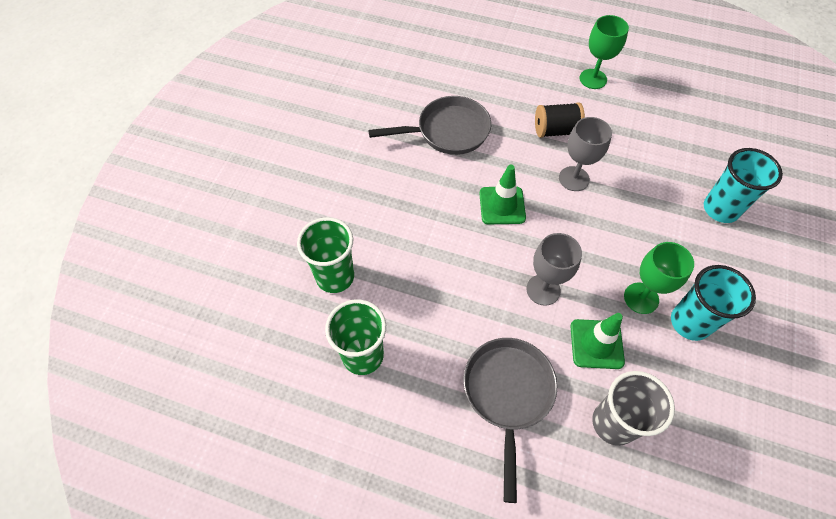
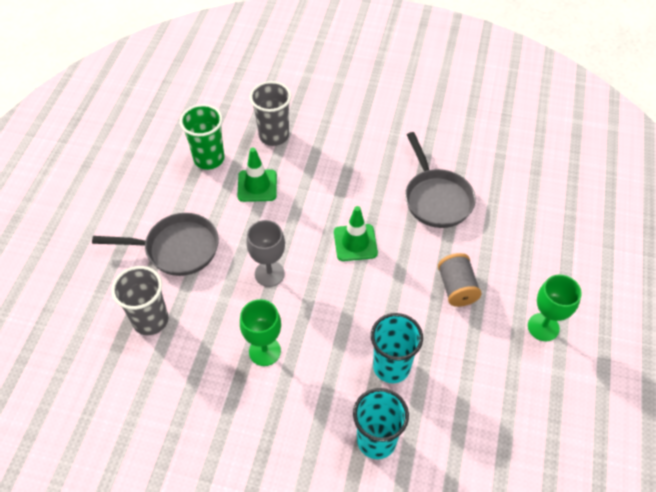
camera: 85 degrees right, 5 degrees down
green cup [297,217,354,293] -> grey cup [250,81,291,146]
black spool [535,102,585,138] -> grey spool [438,253,482,307]
grey goblet [559,117,612,191] -> none
green traffic cone [570,313,625,369] -> green traffic cone moved to [237,148,277,202]
turquoise cup [671,265,756,341] -> turquoise cup moved to [371,313,423,383]

